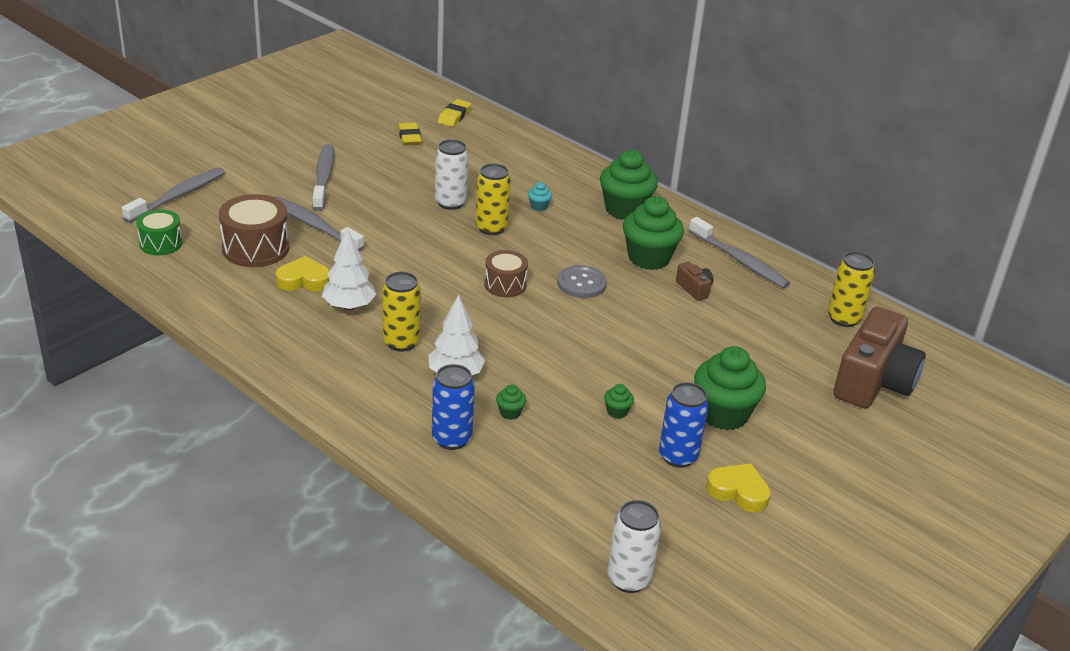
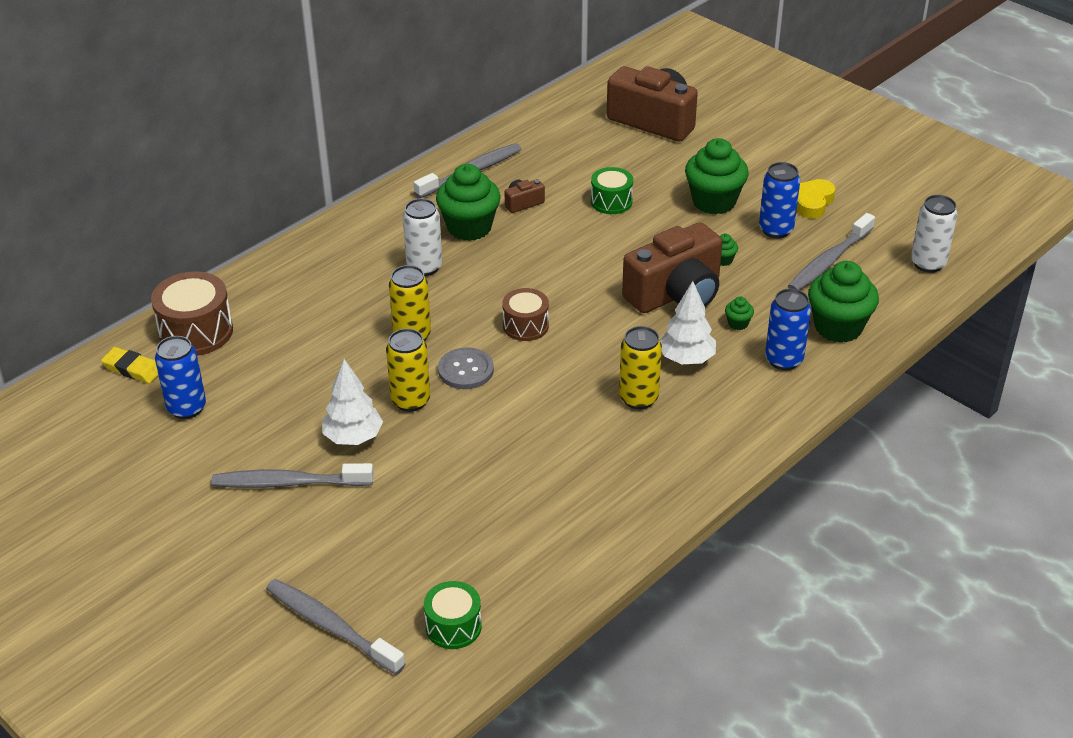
camera: 85 degrees left, 5 degrees up
brown drum [219,194,289,267] -> brown drum moved to [151,271,233,356]
grey toothbrush [275,196,365,252] -> grey toothbrush moved to [788,213,875,290]
yellow heart [276,256,330,291] -> none
white tree [322,228,377,310] -> white tree moved to [322,359,383,445]
yellow eraser [398,123,422,145] -> blue can [155,336,206,419]
white can [435,139,468,210] -> white can moved to [403,198,442,276]
turquoise cupcake [528,182,552,211] -> none
grey button [557,265,607,298] -> grey button moved to [438,347,494,389]
green cupcake [600,150,658,220] -> green cupcake moved to [808,261,879,343]
yellow can [828,252,875,327] -> yellow can moved to [386,328,430,412]
none -> green drum [591,167,633,214]
none -> brown camera [622,222,722,313]

